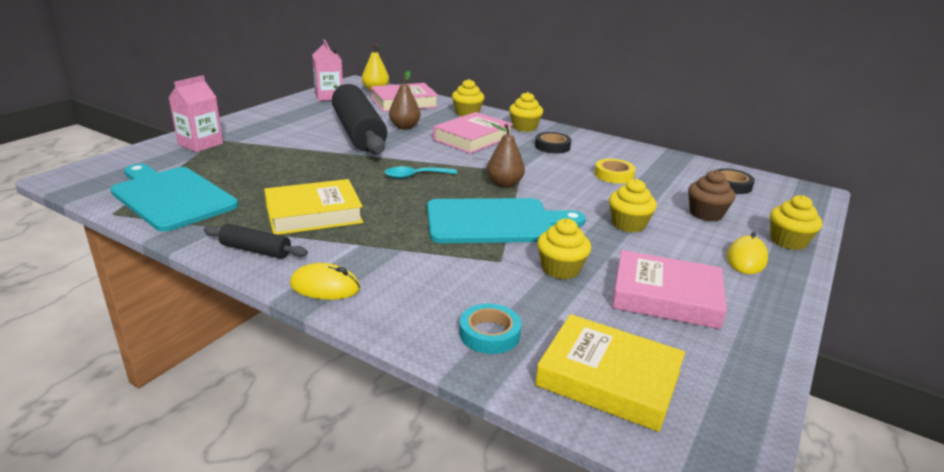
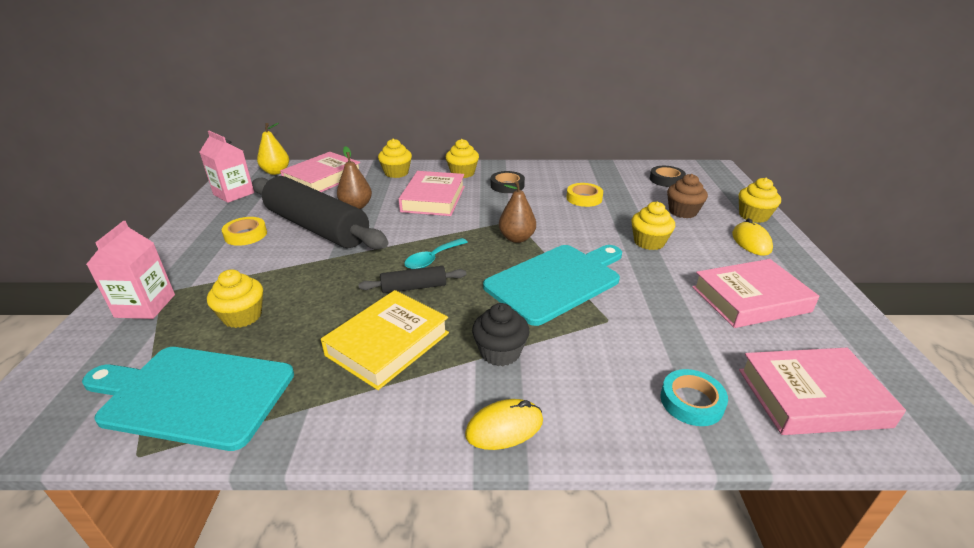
camera: 30 degrees left, 5 degrees up
black rolling pin [204,224,308,259] -> black rolling pin moved to [358,266,466,293]
yellow book [535,314,685,432] -> pink book [739,348,906,435]
yellow cupcake [537,219,591,279] -> yellow cupcake moved to [207,269,263,328]
none -> yellow tape [222,217,267,246]
none -> black cupcake [472,303,530,366]

